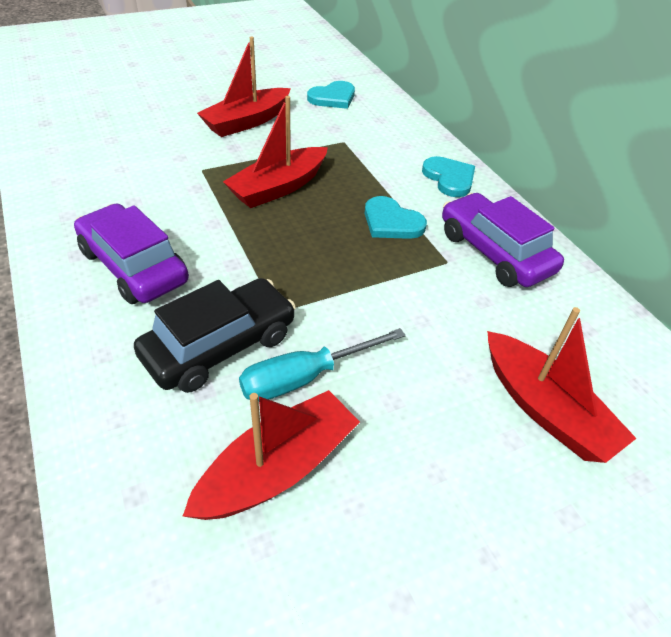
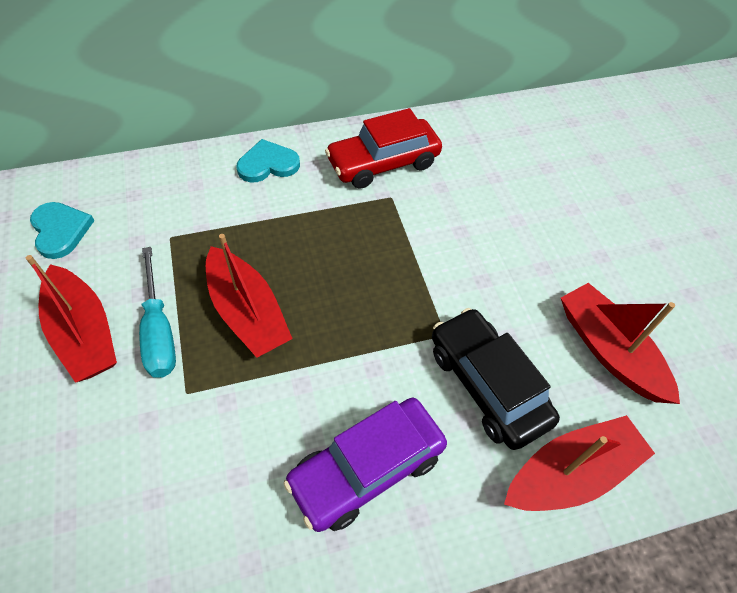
camera: 80 degrees left, 10 degrees up
turquoise screwdriver [239,328,406,401] -> turquoise screwdriver moved to [139,247,176,378]
turquoise heart [365,196,427,239] -> none
purple car [442,193,564,287] -> red car [325,108,442,189]
red boat [487,307,637,463] -> red boat moved to [504,415,655,511]

